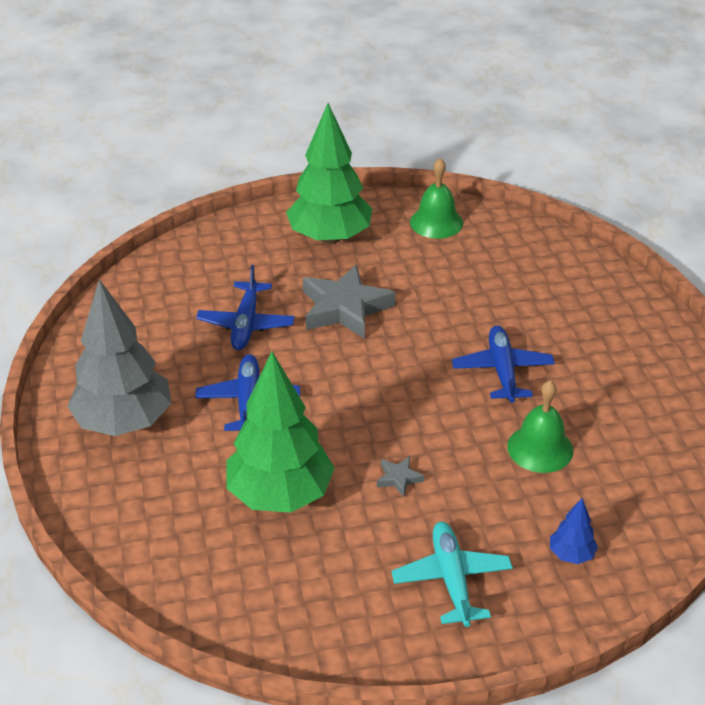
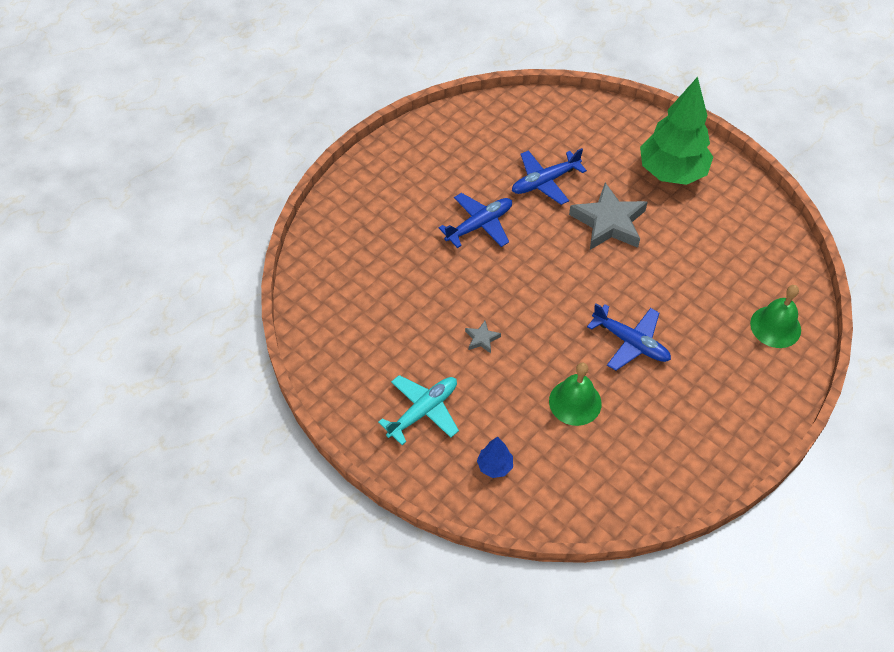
camera: 55 degrees right, 15 degrees up
grey tree [67,280,171,436] -> none
green tree [226,352,334,513] -> none
green bell [410,158,463,239] -> green bell moved to [750,285,801,348]
blue plane [452,326,555,403] -> blue plane turned 75 degrees clockwise [587,303,671,371]

